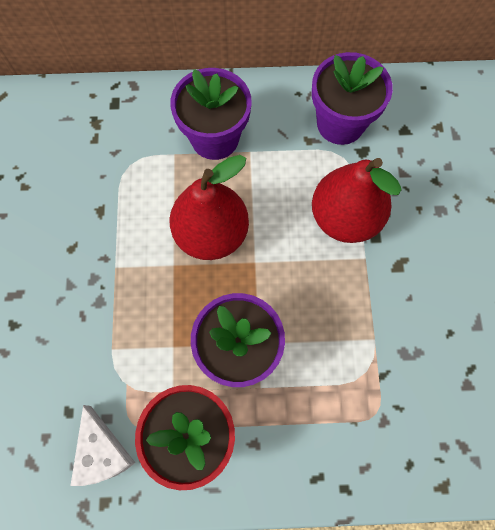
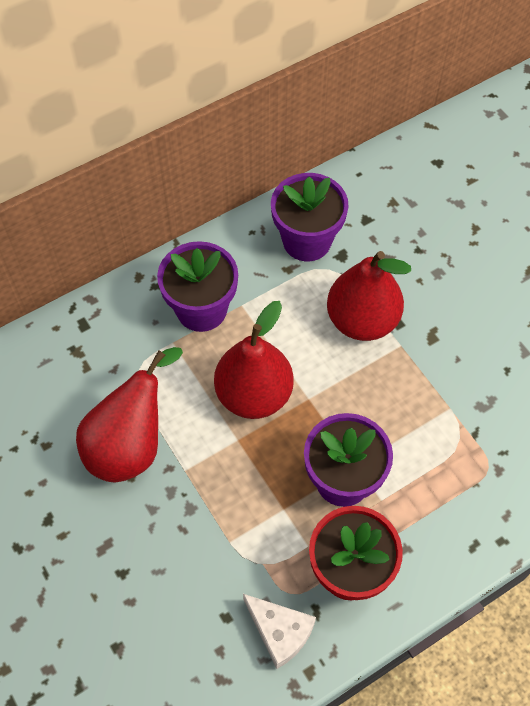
camera: 30 degrees left, 10 degrees down
none -> red pear [76,347,183,482]

